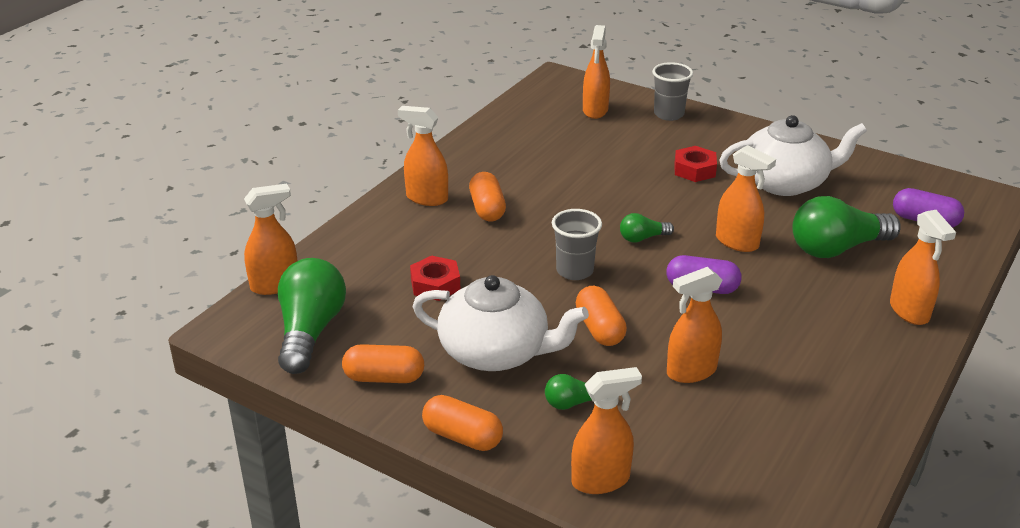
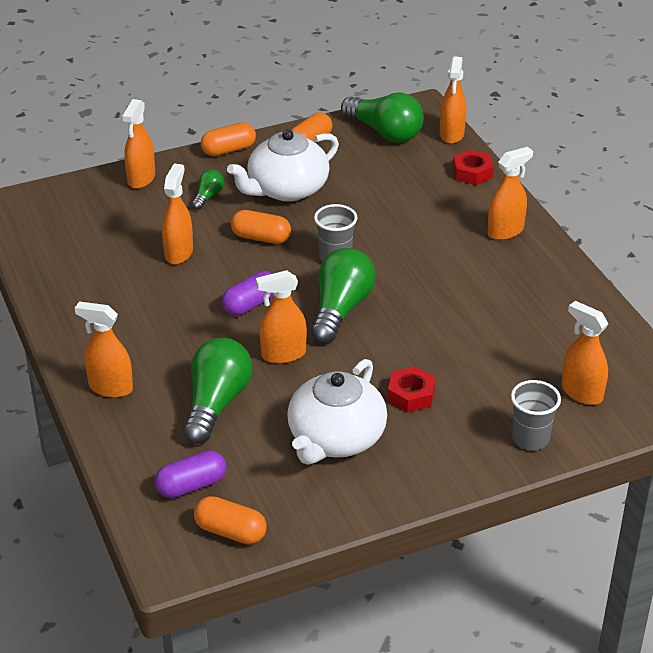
camera: 125 degrees right, 5 degrees up
red nut [410,256,460,301] -> red nut moved to [453,150,494,185]
orange capsule [469,172,506,222] -> orange capsule moved to [194,496,267,544]
green light bulb [620,213,674,243] -> green light bulb [311,248,375,343], size x2.06

